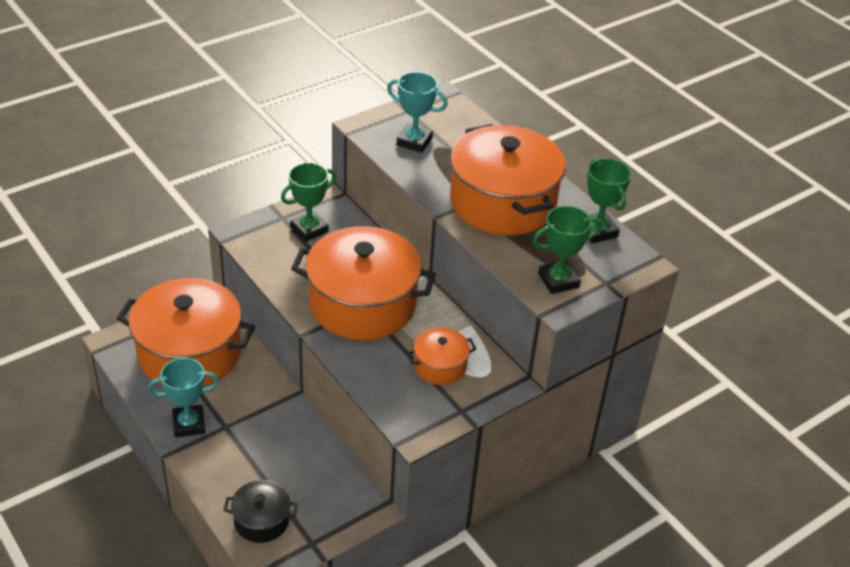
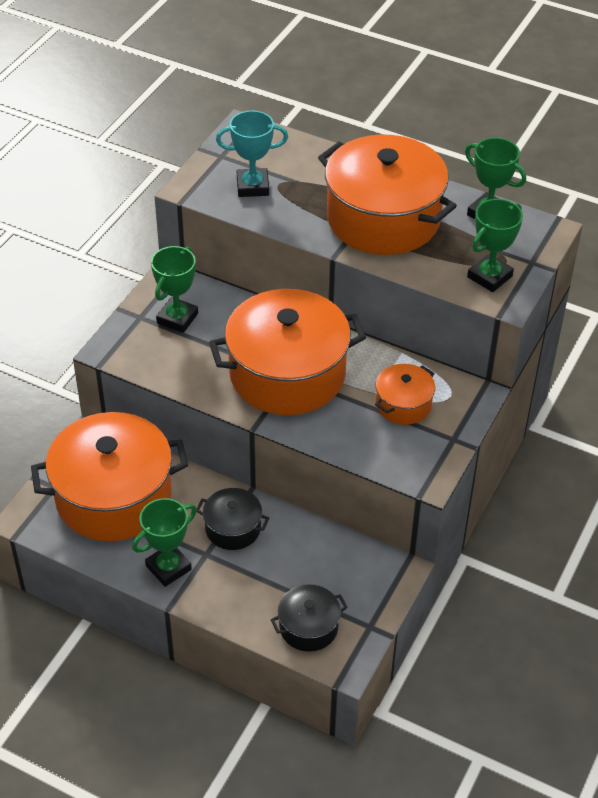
camera: 25 degrees left, 5 degrees up
turquoise trophy [148,358,220,438] -> green trophy [132,498,197,587]
none -> black pot [197,488,269,550]

